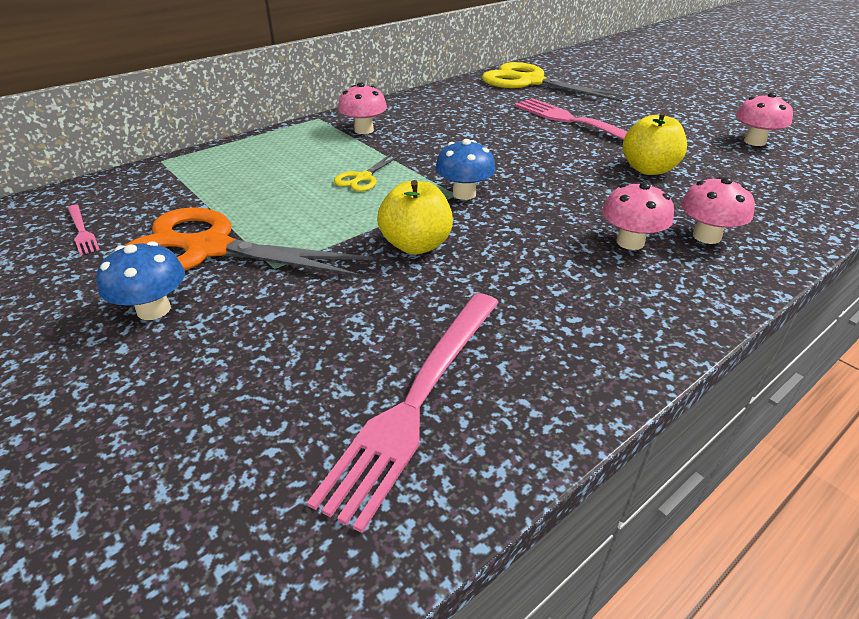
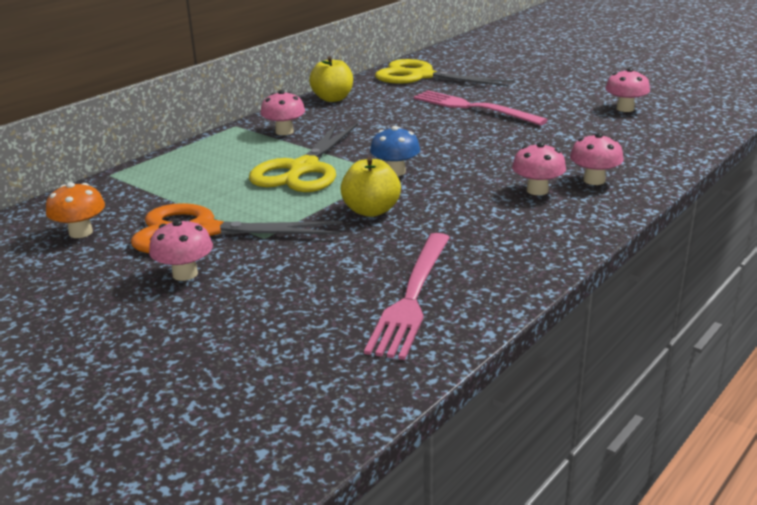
camera: 10 degrees left, 10 degrees down
pink fork [68,205,100,255] -> orange mushroom [46,182,105,238]
blue mushroom [97,241,185,320] -> pink mushroom [149,219,213,281]
yellow scissors [334,154,401,191] -> yellow scissors [249,123,358,192], size x2.26
yellow apple [623,112,687,175] -> yellow apple moved to [309,56,353,102]

